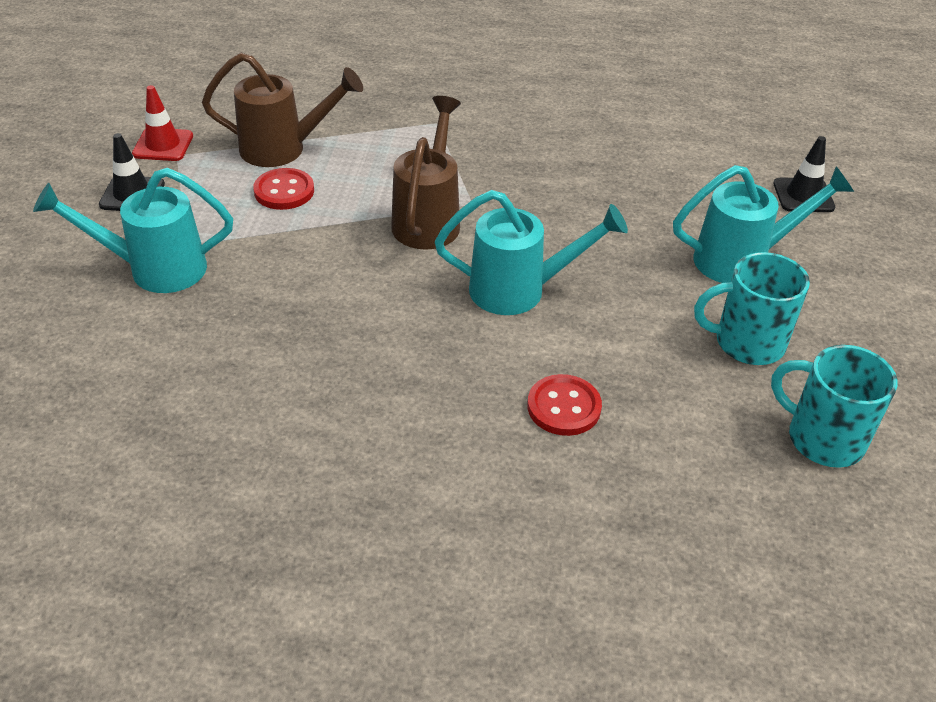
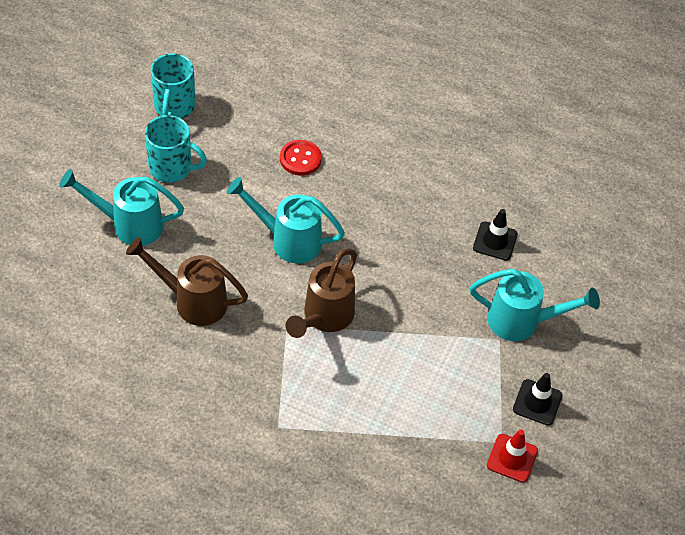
camera: 165 degrees left, 10 degrees up
brown watering can [202,53,363,167] -> brown watering can moved to [126,237,248,326]
red button [253,168,314,210] -> none
turquoise mug [771,345,898,468] -> turquoise mug turned 45 degrees clockwise [151,53,196,118]
black traffic cone [773,136,835,212] -> black traffic cone moved to [473,209,518,260]

